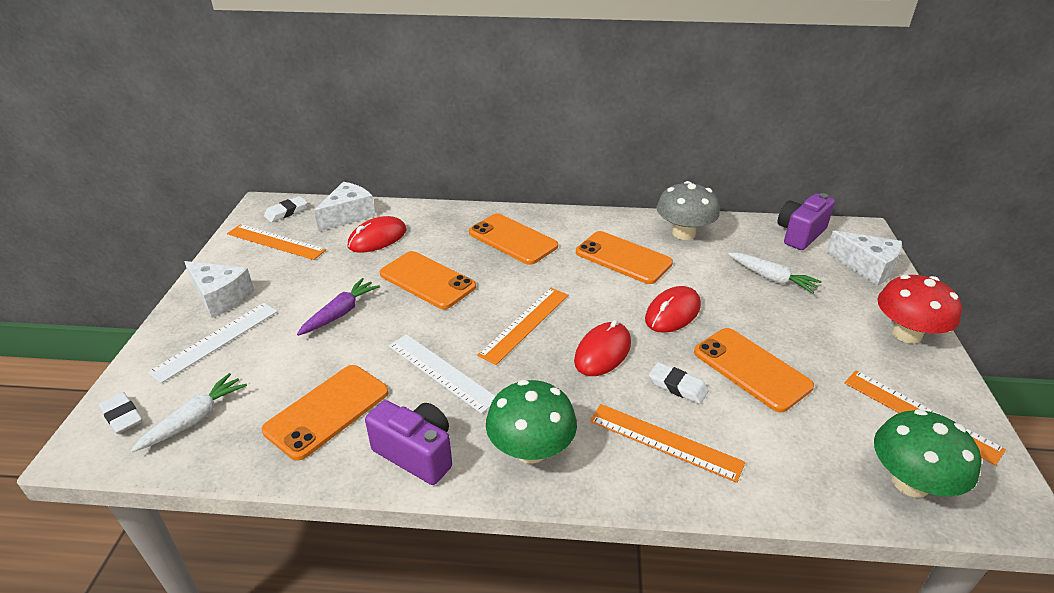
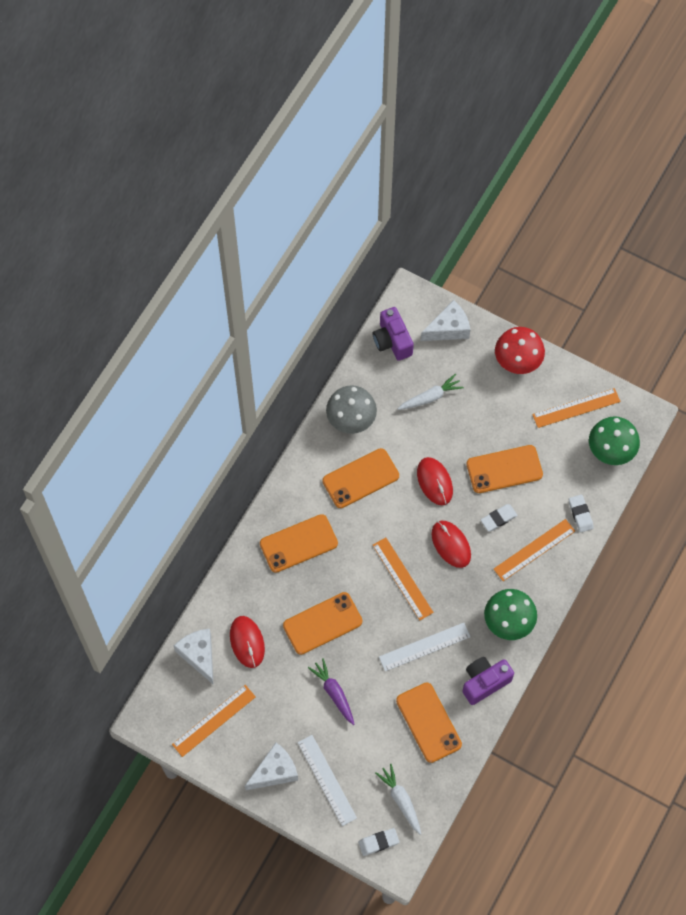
camera: 65 degrees left, 30 degrees up
white eraser [264,196,307,222] -> white eraser moved to [569,494,594,533]

